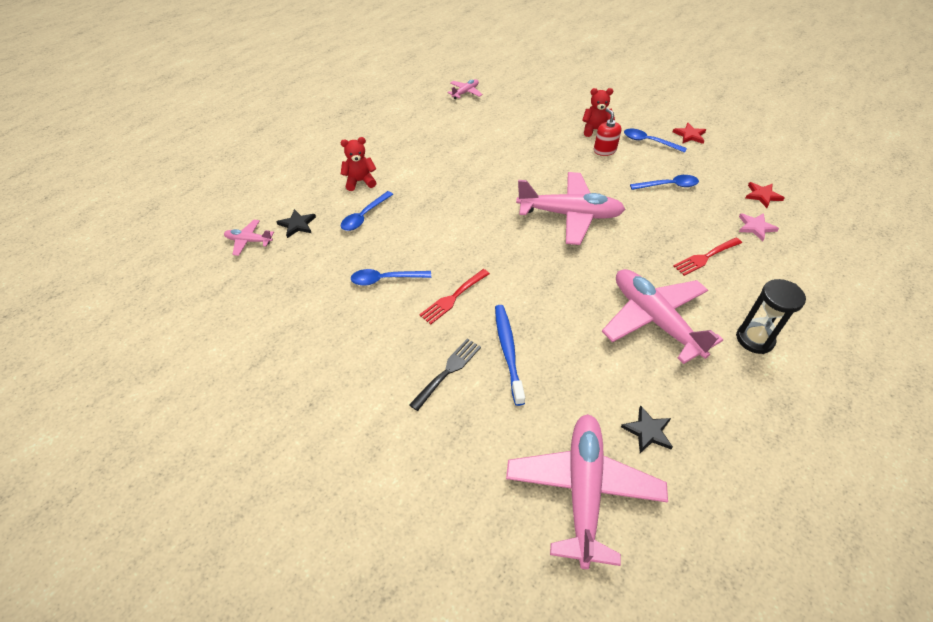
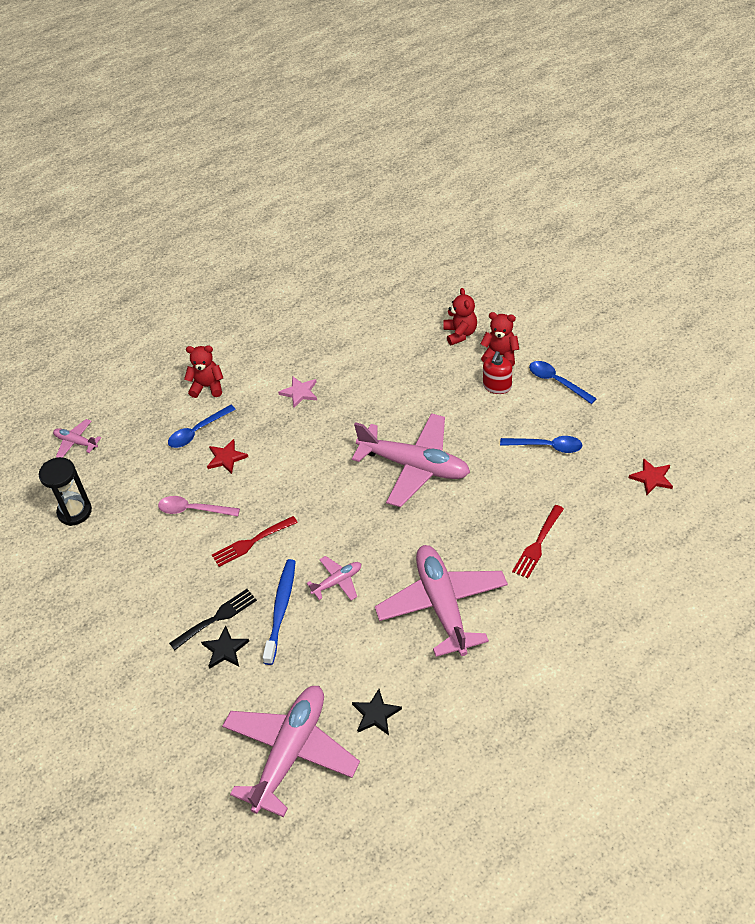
camera: 20 degrees right, 0 degrees up
black star [276,209,316,238] -> black star moved to [201,626,249,669]
blue spoon [351,269,431,286] -> pink spoon [158,496,240,517]
pink plane [447,79,483,99] -> pink plane moved to [307,556,361,600]
red soap dispenser [594,108,622,156] -> red soap dispenser turned 150 degrees counterclockwise [483,351,512,394]
red star [673,123,706,144] -> red star moved to [207,439,248,474]
red fork [673,237,742,276] -> red fork turned 45 degrees counterclockwise [512,505,564,579]
black hourglass [736,279,806,354] -> black hourglass moved to [39,457,92,526]
pink star [739,213,779,241] -> pink star moved to [278,376,317,408]
none -> red teddy bear [443,288,477,346]

